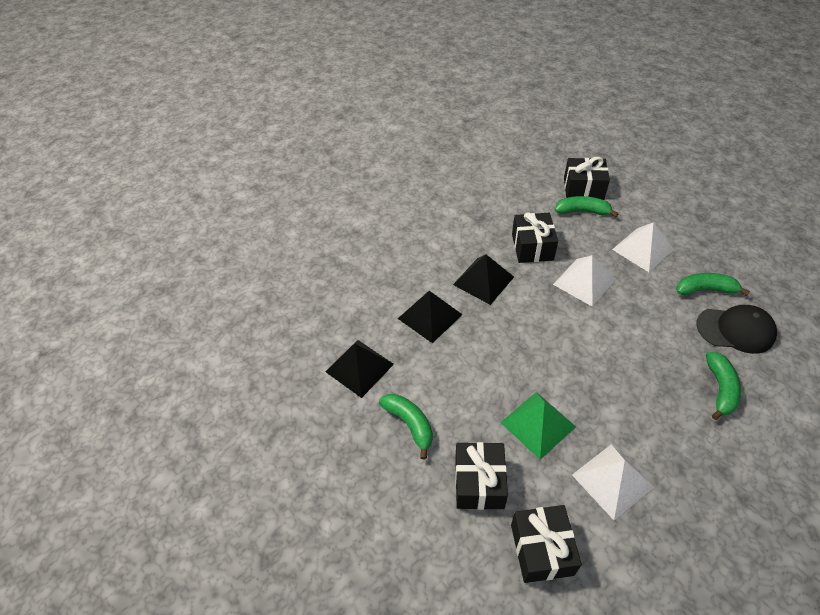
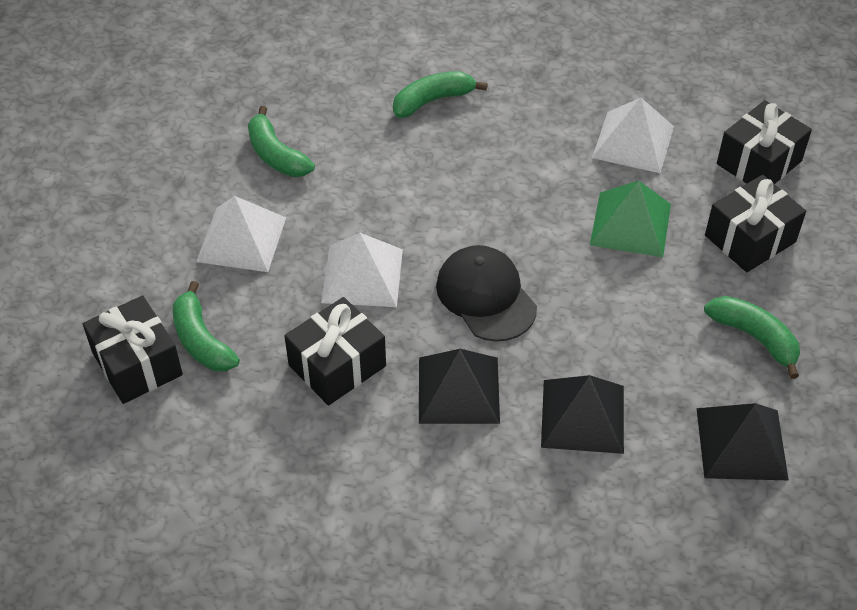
camera: 130 degrees left, 0 degrees up
green banana [379,394,433,459] -> green banana turned 120 degrees clockwise [704,296,800,379]
black cap [696,305,777,354] -> black cap moved to [436,245,537,342]

